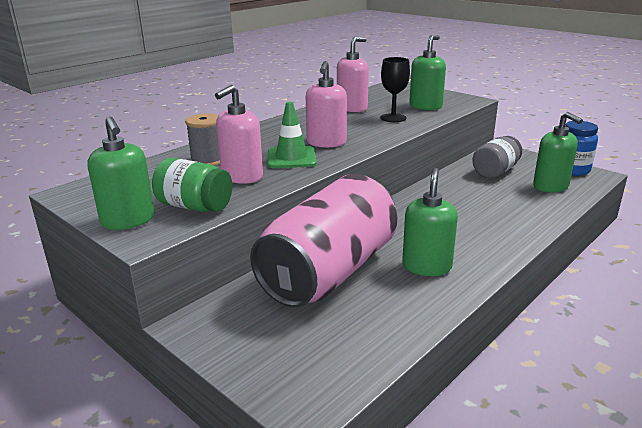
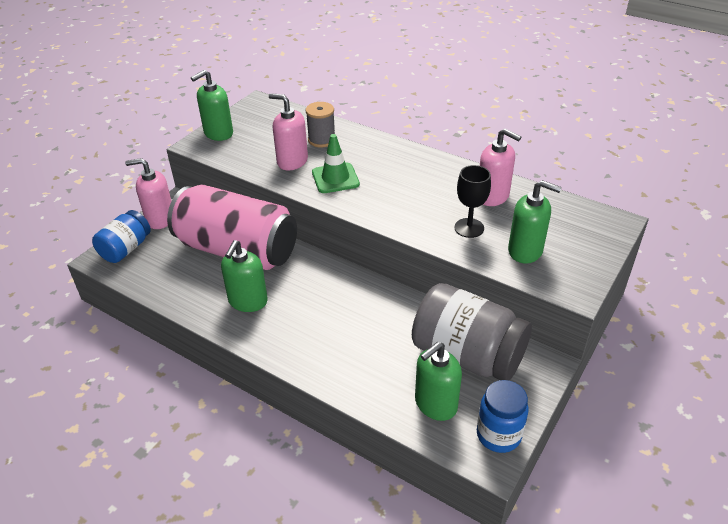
camera: 80 degrees right, 15 degrees up
green jar [152,158,232,212] -> none
pink soap dispenser [306,61,347,148] -> pink soap dispenser moved to [125,158,171,229]
green soap dispenser [402,168,458,276] -> green soap dispenser turned 105 degrees clockwise [221,240,268,312]
grey jar [472,136,522,178] -> grey jar [412,283,532,380], size x1.72
none -> blue jar [92,210,151,263]

